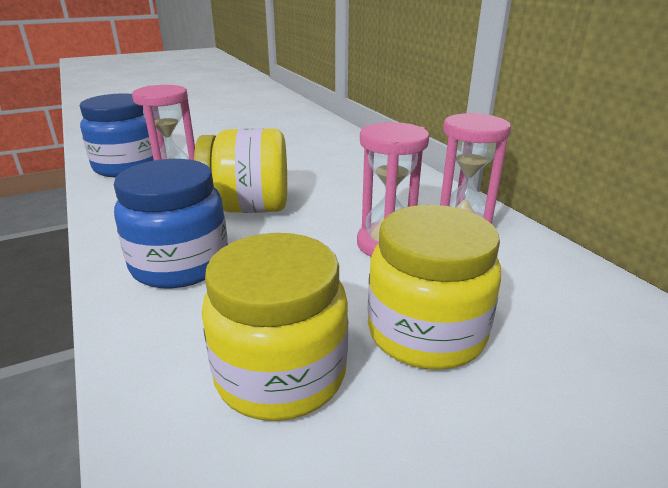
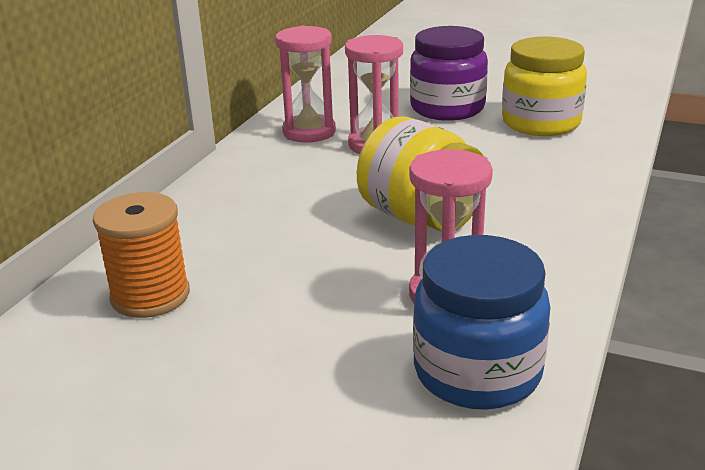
camera: 130 degrees left, 0 degrees up
blue jar [114,159,228,289] -> none
yellow jar [367,205,501,370] -> purple jar [410,26,488,121]
none -> orange spool [93,192,190,318]

